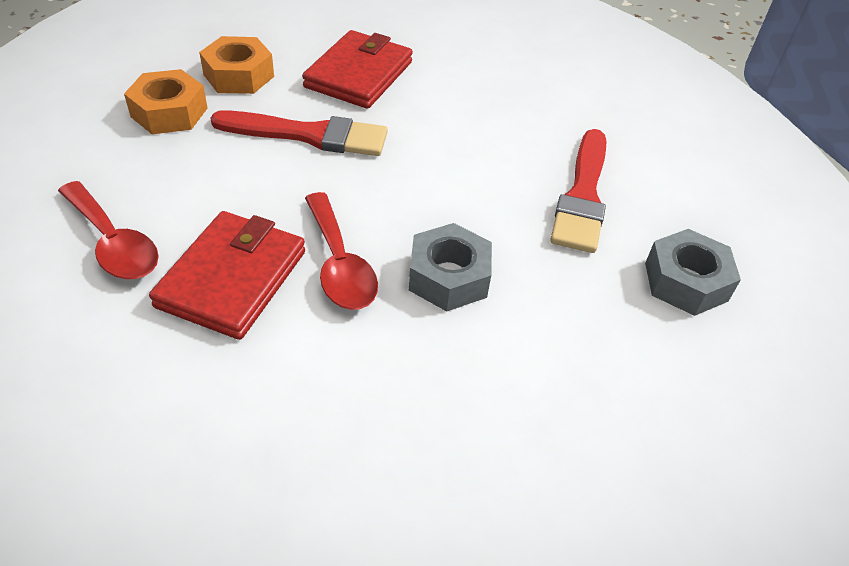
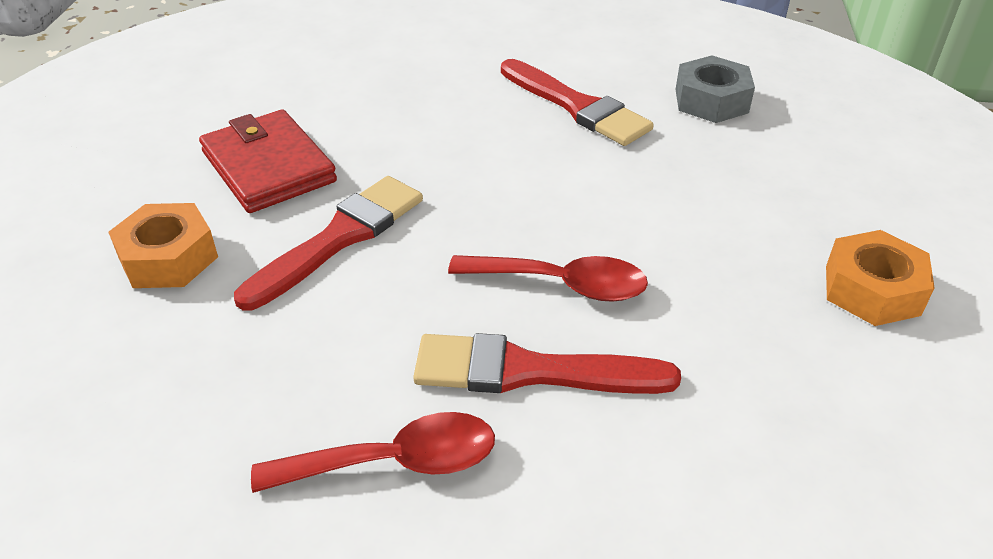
camera: 55 degrees left, 5 degrees down
orange nut [124,69,208,134] -> orange nut moved to [826,230,935,326]
red wallet [149,211,305,340] -> red brush [413,333,681,394]
grey nut [409,223,492,311] -> none

